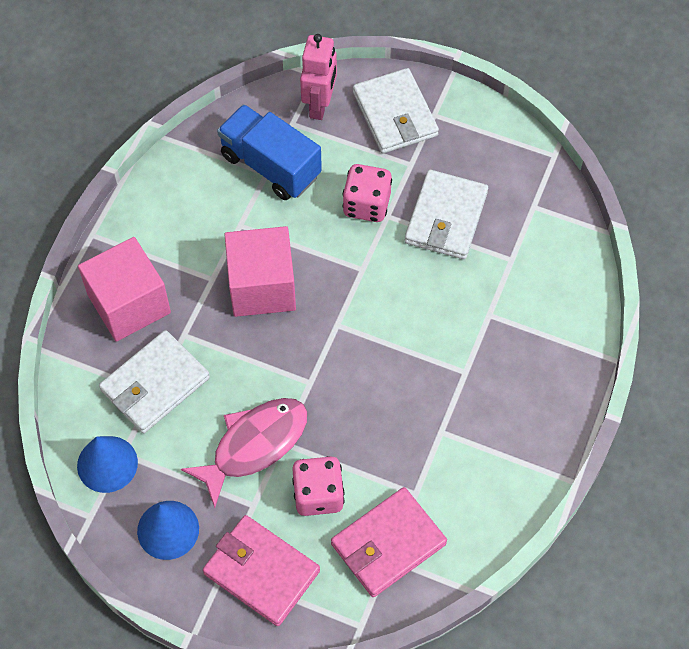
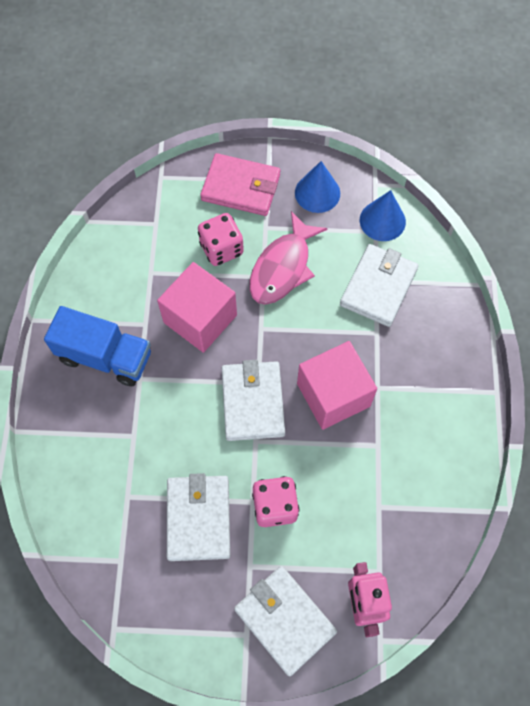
camera: 160 degrees right, 5 degrees up
pink cube [78,237,171,342] -> pink cube moved to [157,262,237,353]
blue truck [217,104,322,200] -> blue truck moved to [44,306,151,386]
pink wallet [331,487,447,597] -> none
none -> white wallet [222,360,285,441]

